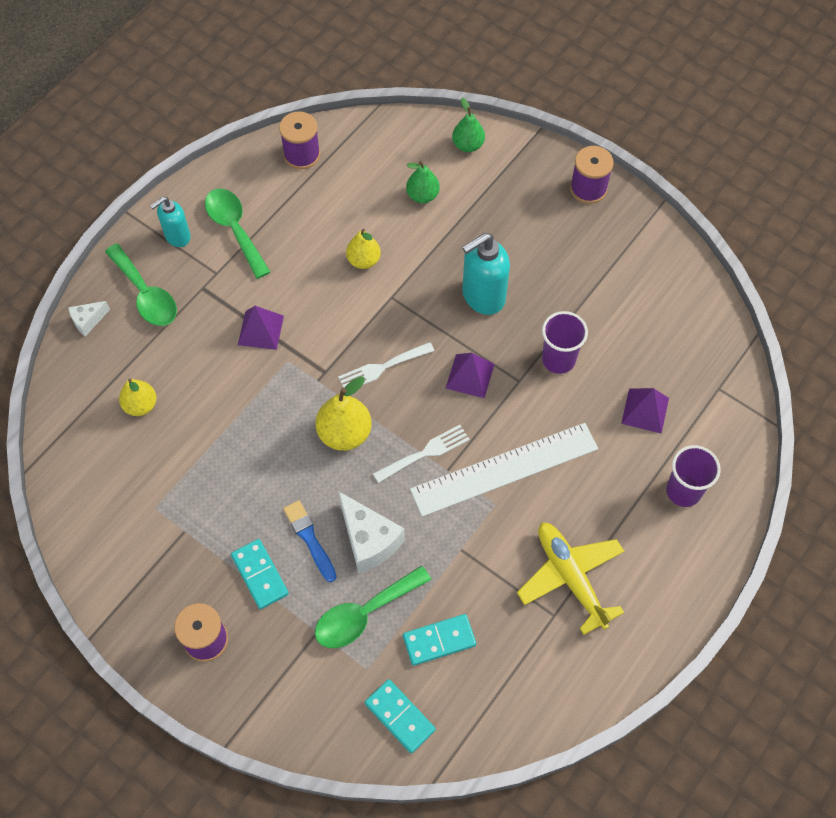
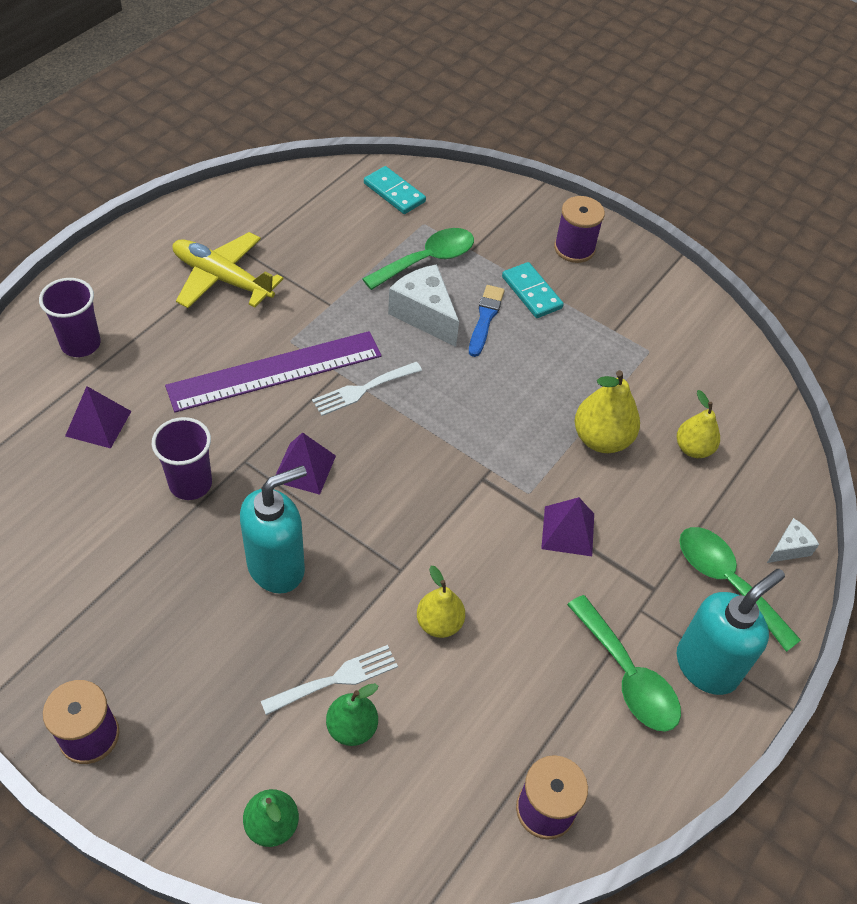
camera: 175 degrees right, 10 degrees down
turquoise soap dispenser [150,197,191,247] -> turquoise soap dispenser [677,569,785,695], size x1.61
blue brush [283,500,336,582] -> blue brush turned 135 degrees counterclockwise [469,285,505,357]
yellow pear [316,376,372,451] -> yellow pear moved to [575,370,640,453]
white fork [338,342,434,388] -> white fork moved to [261,645,398,715]
turquoise domino [403,614,476,666] -> none
white ruler [410,423,598,517] -> purple ruler [165,331,381,412]
yellow plane [517,523,624,635] -> yellow plane turned 150 degrees clockwise [173,232,283,308]

